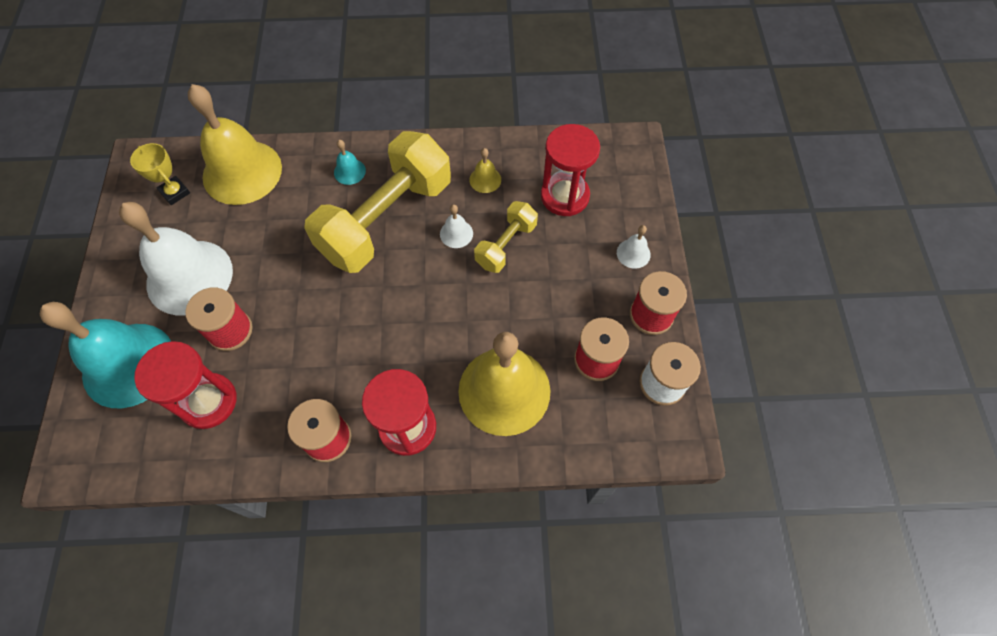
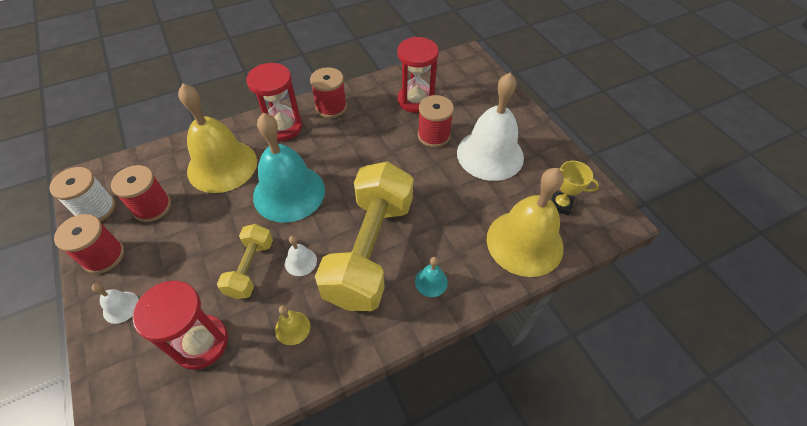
camera: 155 degrees right, 10 degrees down
turquoise bell [40,302,171,408] -> turquoise bell moved to [253,113,325,223]

